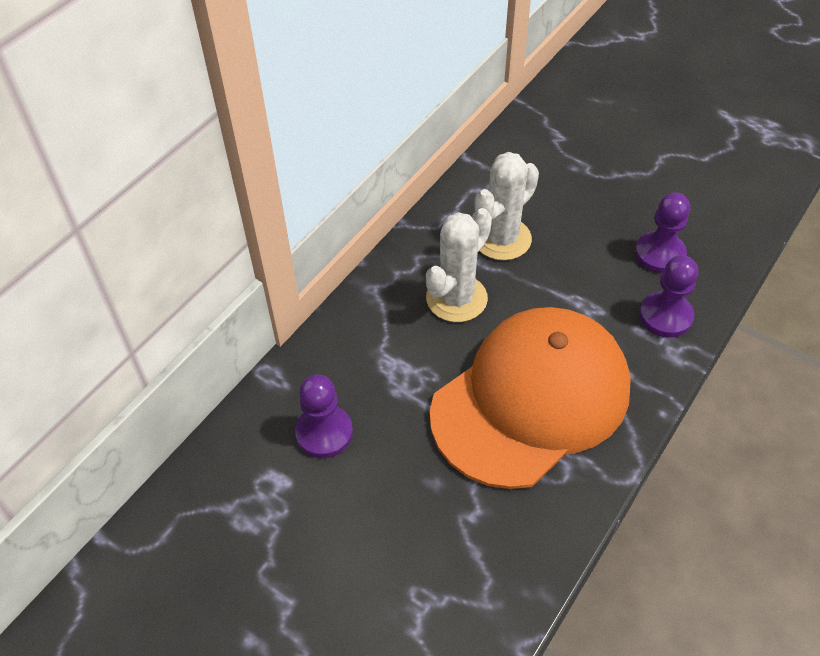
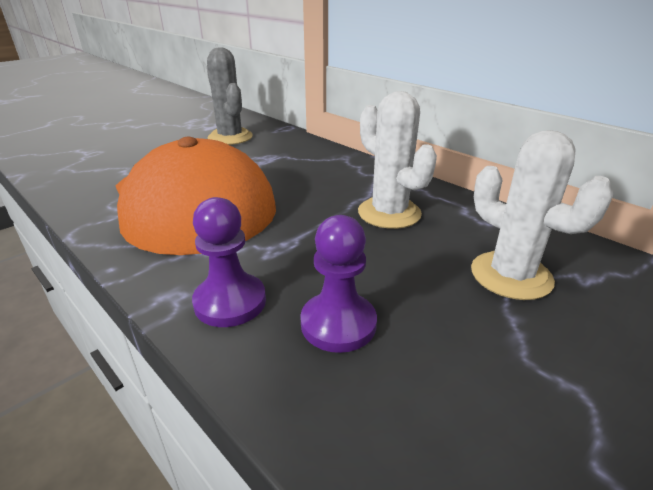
camera: 100 degrees right, 20 degrees down
purple pawn [295,374,353,458] -> grey cactus [207,47,253,145]
white cactus [426,208,492,322] -> white cactus moved to [471,130,614,300]

